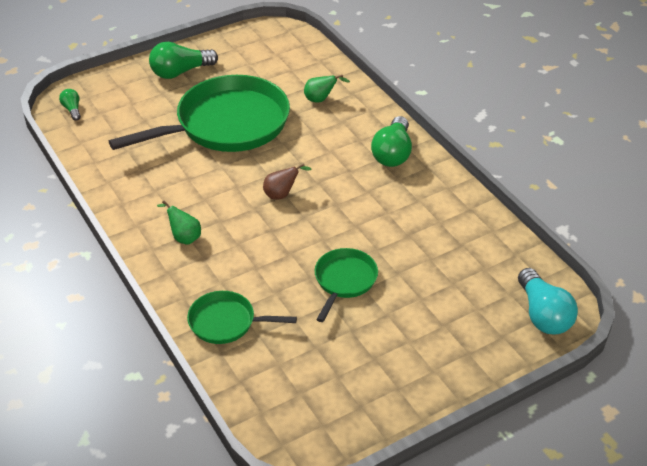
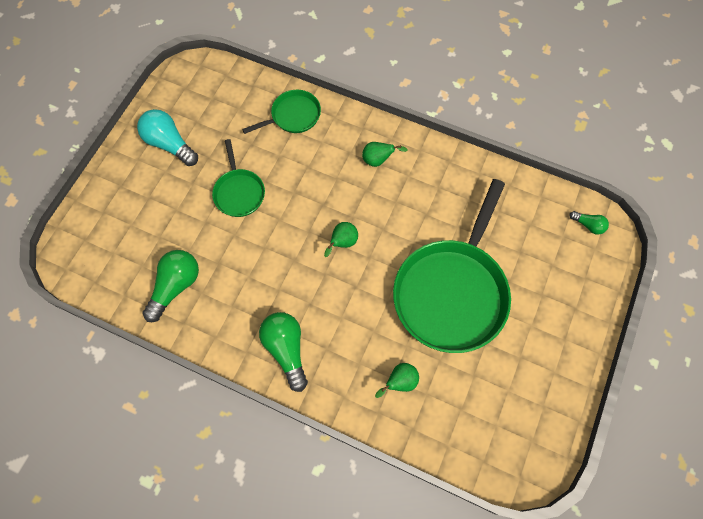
camera: 145 degrees right, 25 degrees up
green light bulb [149,42,218,79] -> green light bulb moved to [143,250,199,322]
brown pear [263,163,311,200] -> green pear [324,222,358,257]
turquoise light bulb [518,268,578,334] -> turquoise light bulb moved to [137,109,198,166]

